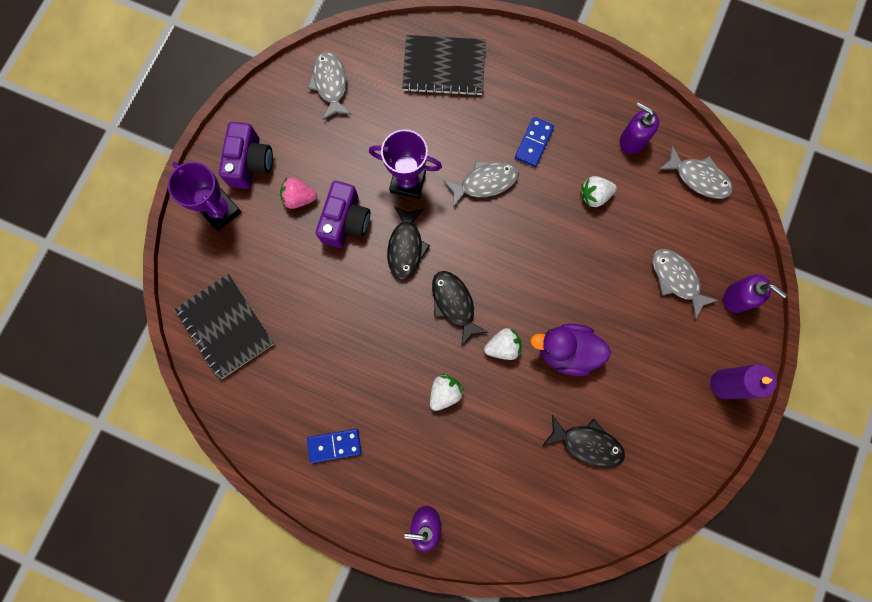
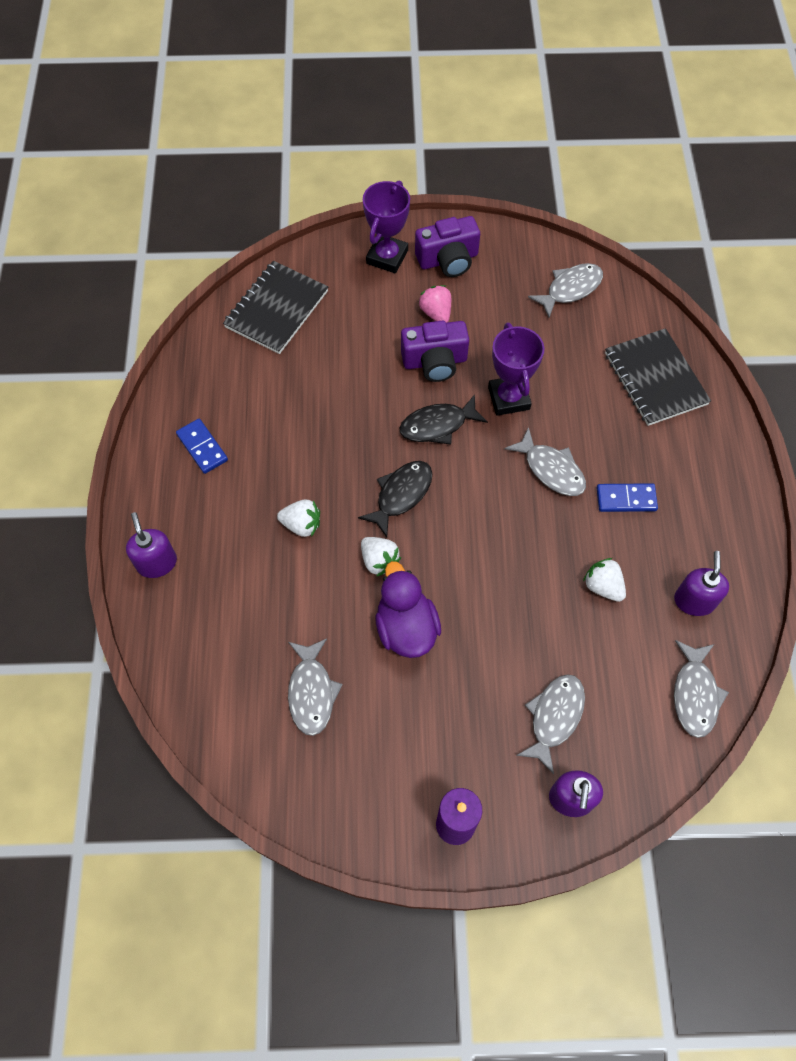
camera: 65 degrees right, 15 degrees down
black fish [542,415,625,468] -> grey fish [288,638,343,736]

